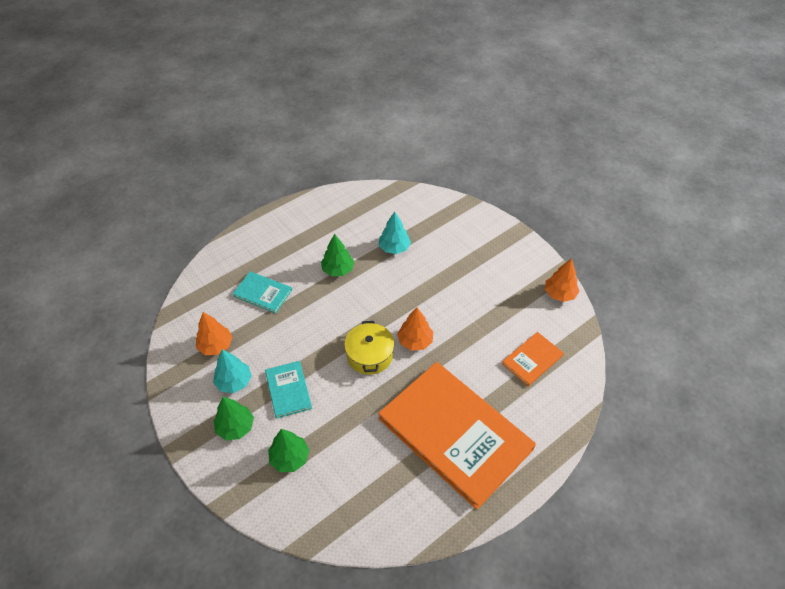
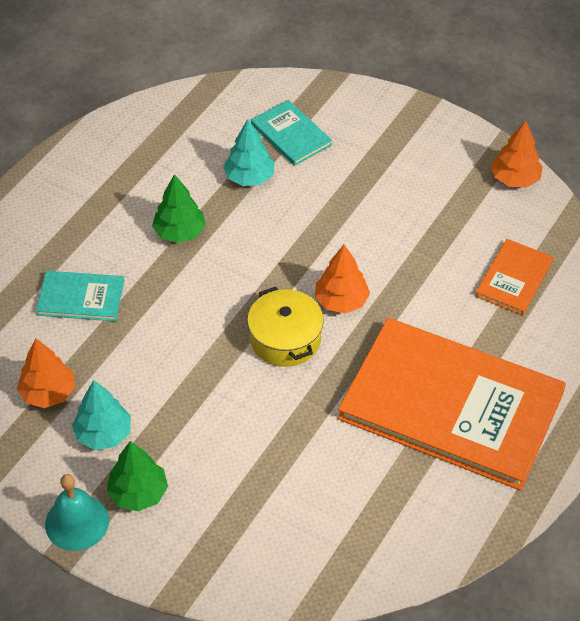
camera: 20 degrees left, 0 degrees up
turquoise book [265,361,312,419] -> turquoise book moved to [251,100,332,166]
green tree [268,429,309,472] -> none
none -> turquoise bell [45,474,109,551]

